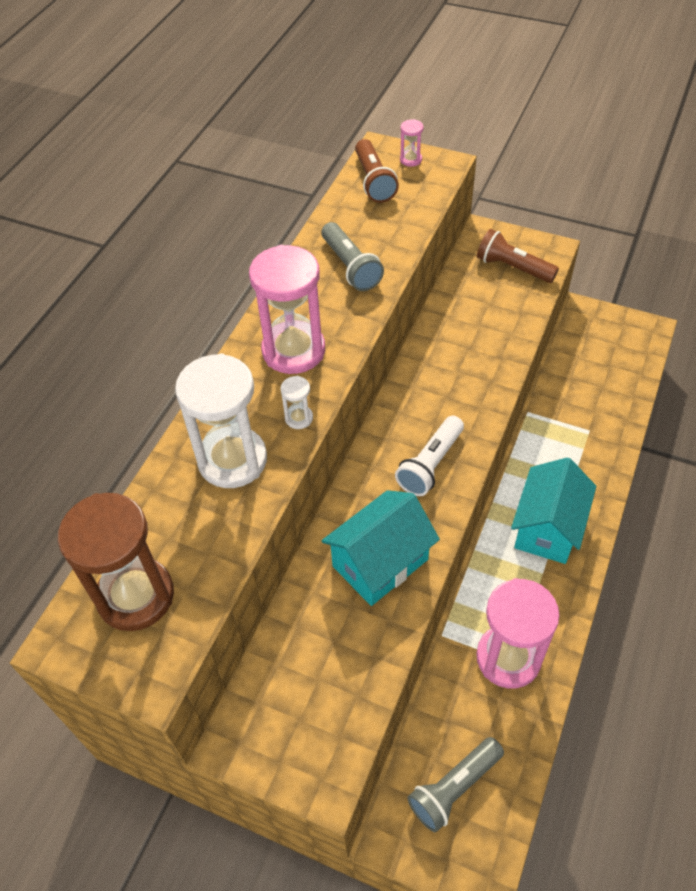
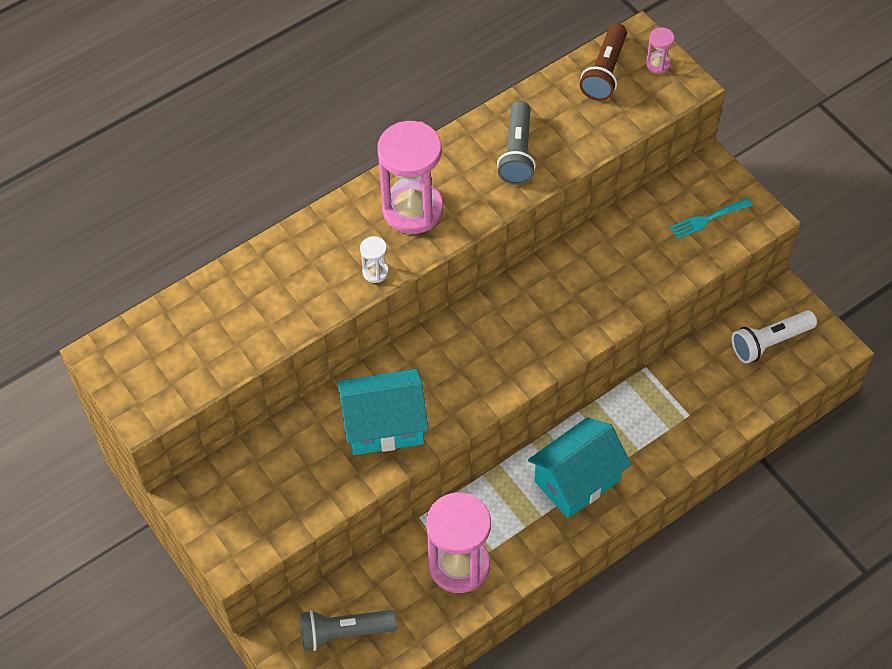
camera: 30 degrees right, 5 degrees up
brown hourglass [58,493,174,631] -> none
white hourglass [175,353,267,488] -> none
white flashlight [395,416,464,496] -> white flashlight moved to [732,310,817,363]
brown flashlight [477,229,559,283] -> turquoise fork [670,198,752,239]

